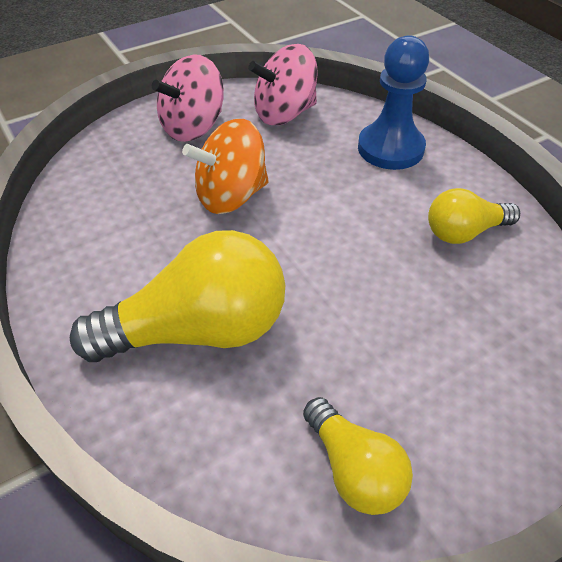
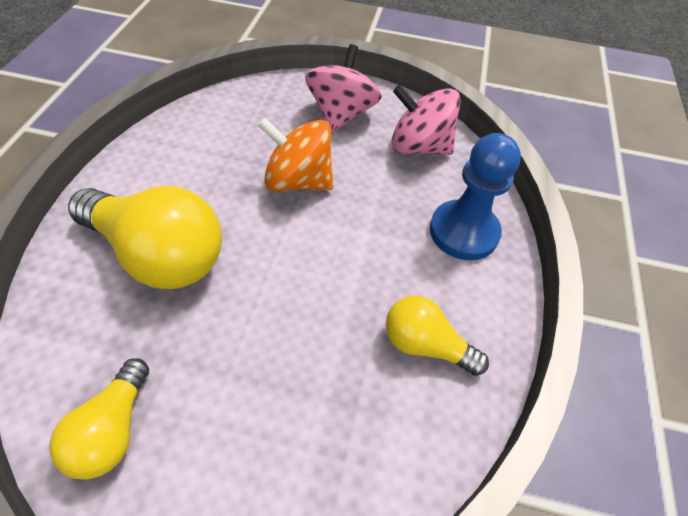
camera: 40 degrees right, 5 degrees up
pink spinning top [152,55,224,142] -> pink spinning top turned 105 degrees clockwise [305,44,382,132]

